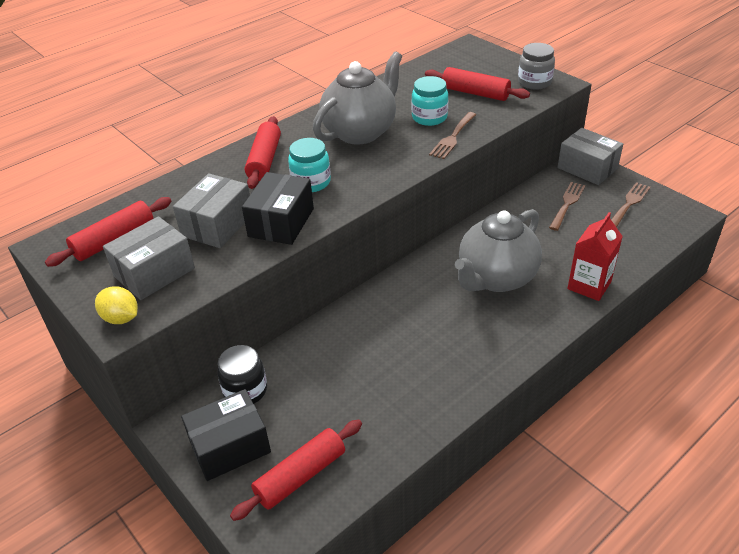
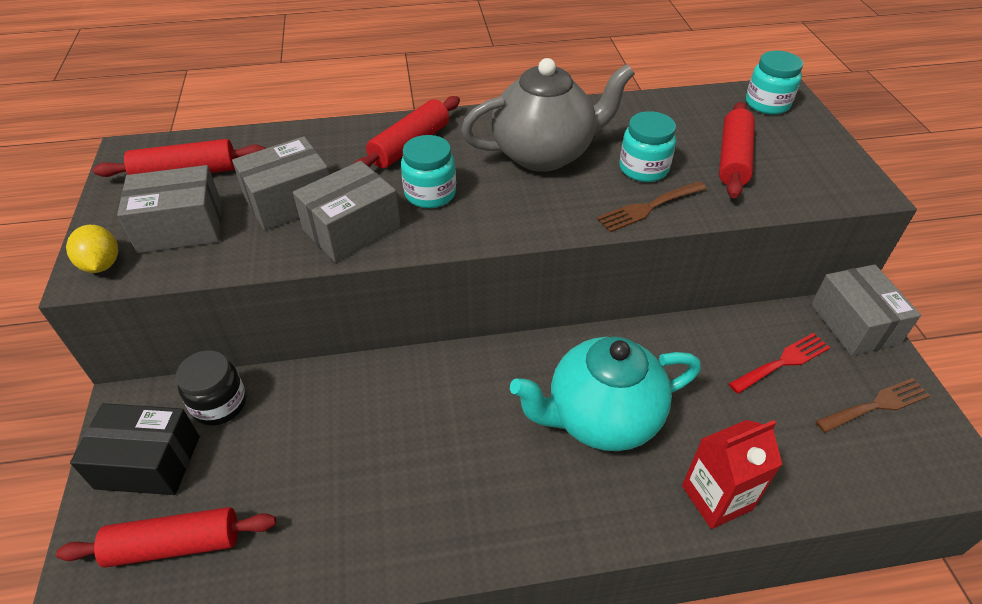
camera: 30 degrees right, 5 degrees up
black box [242,172,314,245] -> grey box [293,161,401,262]
red rolling pin [425,67,530,101] -> red rolling pin turned 45 degrees clockwise [719,102,755,198]
grey teapot [455,209,542,292] -> turquoise teapot [510,337,701,451]
grey jar [518,43,555,90] -> none
brown fork [549,182,585,231] -> red fork [728,333,831,394]
none -> turquoise jar [746,51,803,114]

